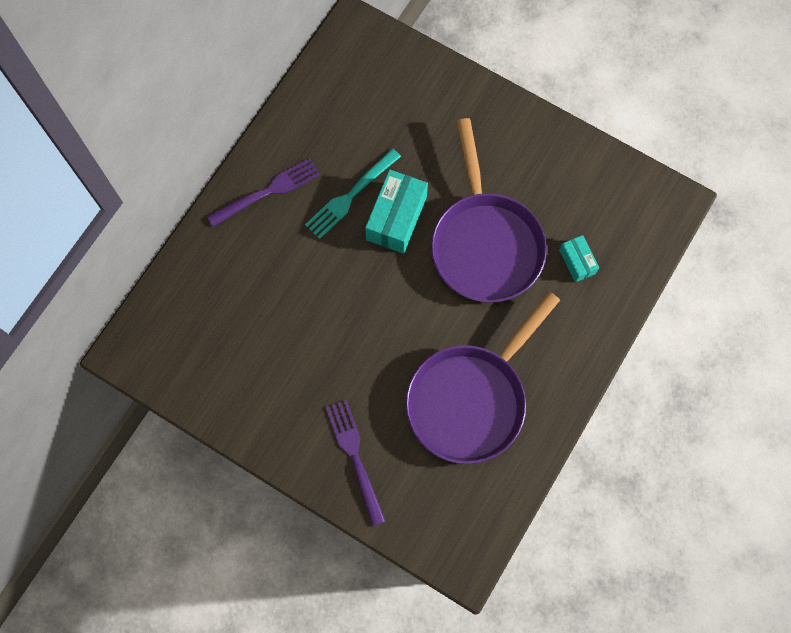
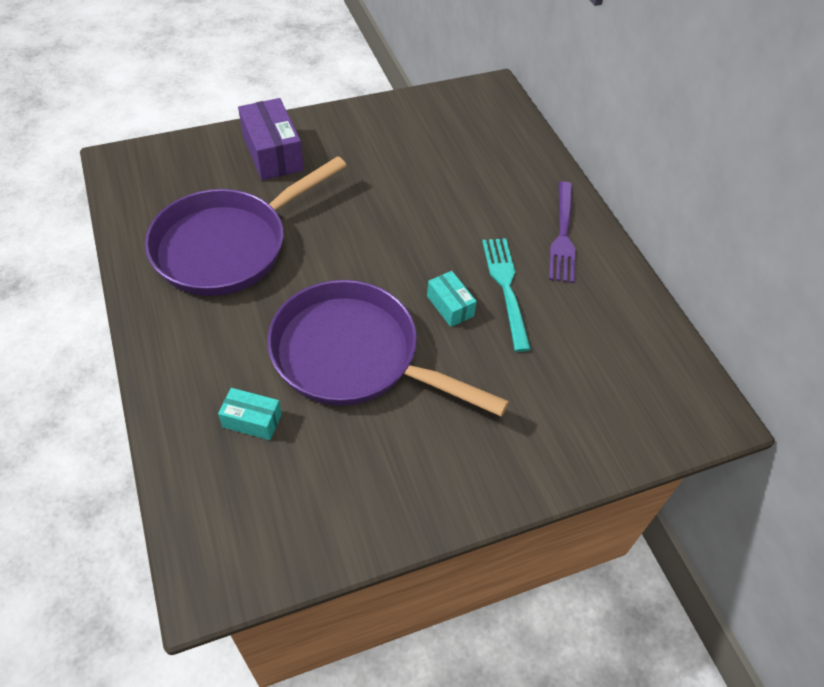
camera: 125 degrees right, 20 degrees down
purple fork [326,400,386,526] -> purple box [238,98,304,180]
turquoise box [365,170,428,254] -> turquoise box [427,271,477,327], size x0.56
purple pan [405,291,560,464] -> purple pan turned 120 degrees counterclockwise [145,156,347,296]

